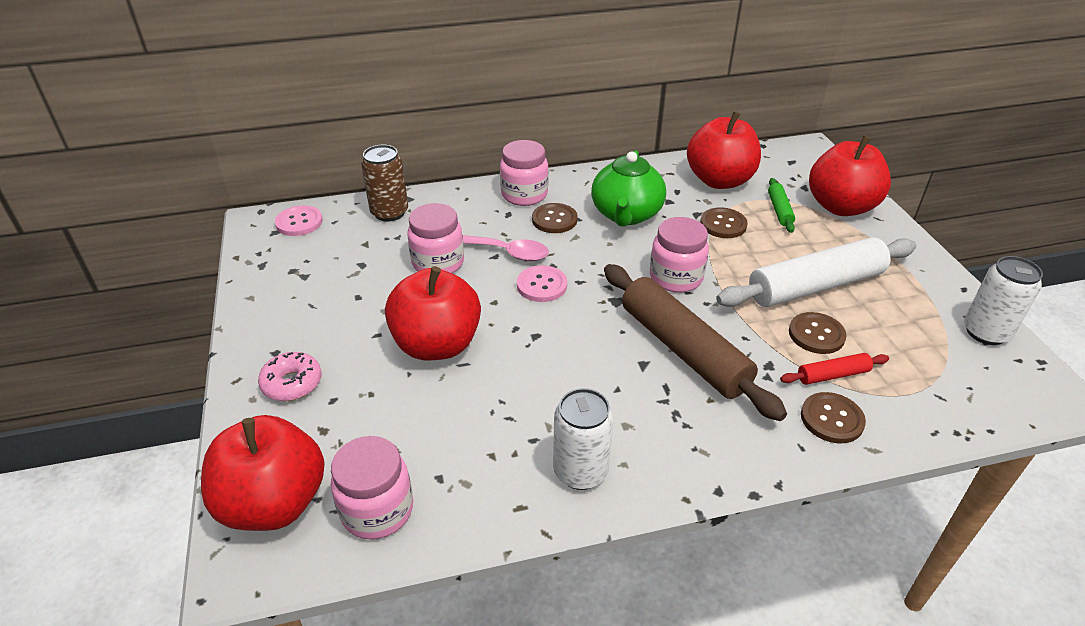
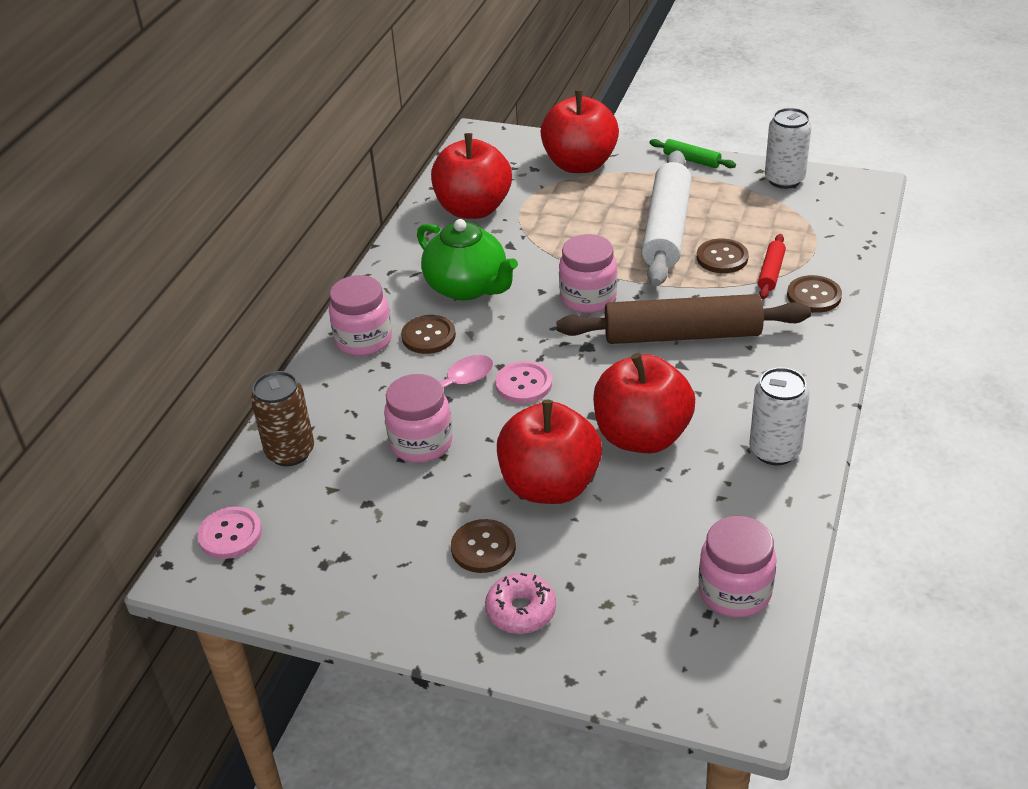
camera: 55 degrees left, 0 degrees up
red apple [201,415,325,531] -> red apple moved to [593,353,695,453]
brown button [700,207,748,238] -> brown button moved to [451,519,516,573]
green rolling pin [768,178,795,233] -> green rolling pin moved to [649,139,736,168]

